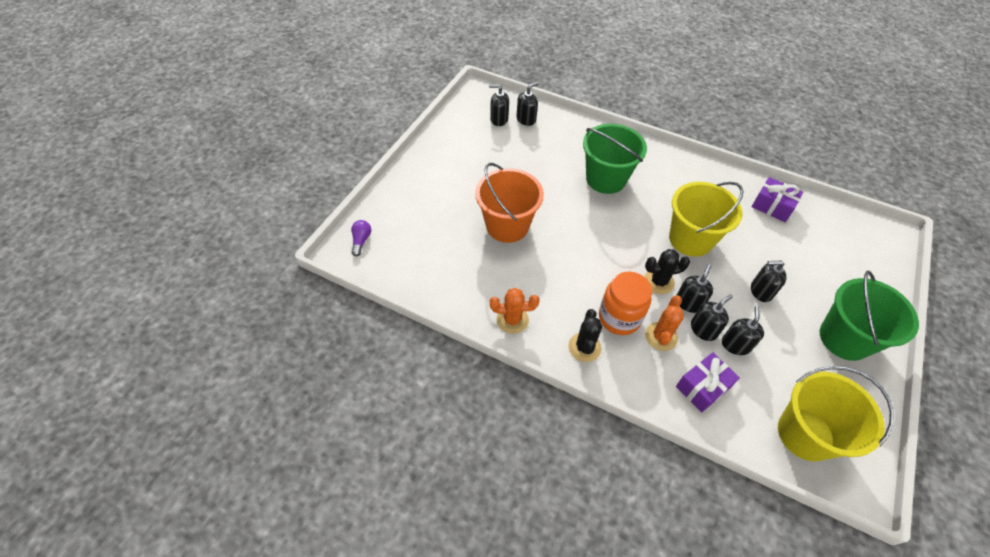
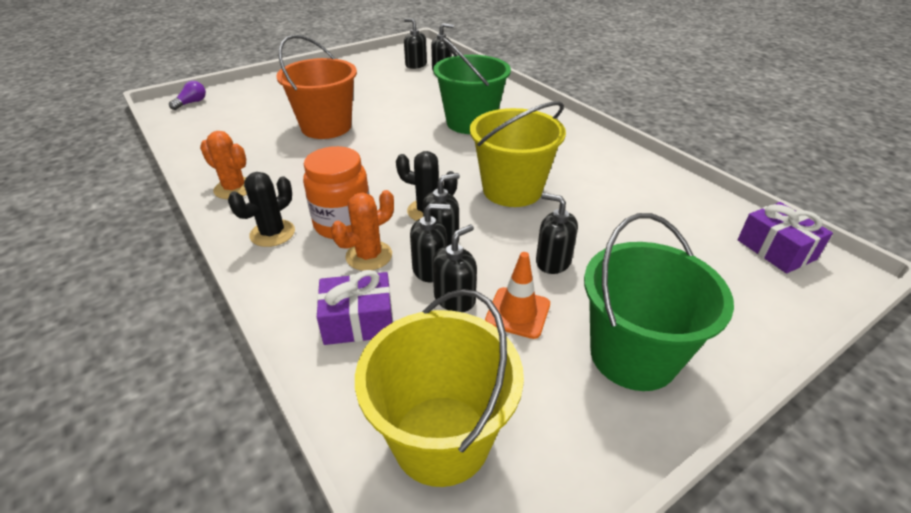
camera: 30 degrees right, 15 degrees down
purple gift [752,177,803,222] -> purple gift moved to [738,202,833,273]
none -> orange traffic cone [485,252,550,339]

